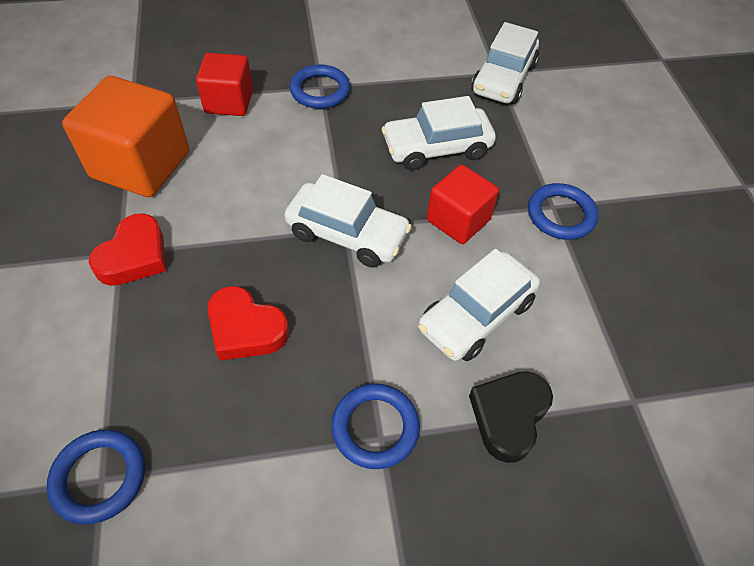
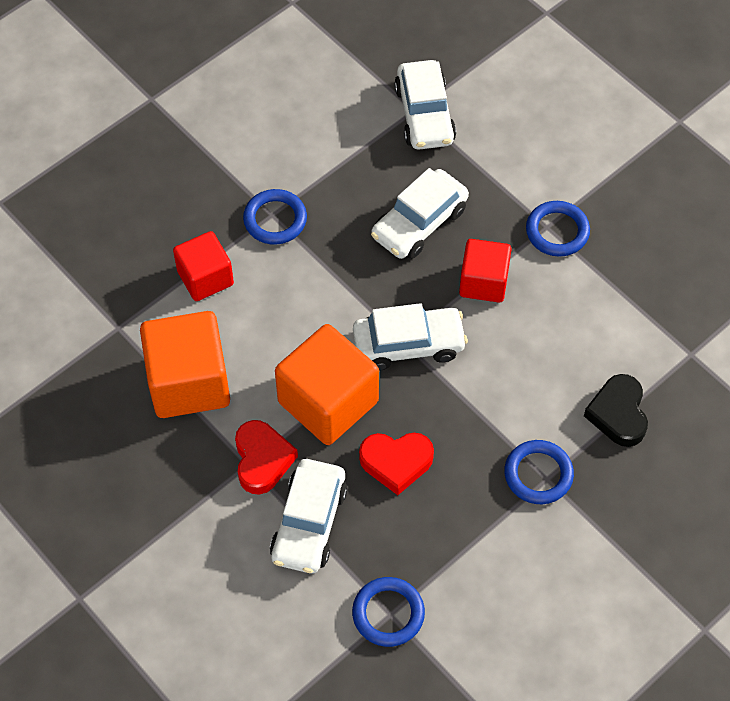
camera: 30 degrees left, 5 degrees up
white car [418,249,540,361] -> white car moved to [270,459,348,574]
none -> orange cube [275,324,379,445]

